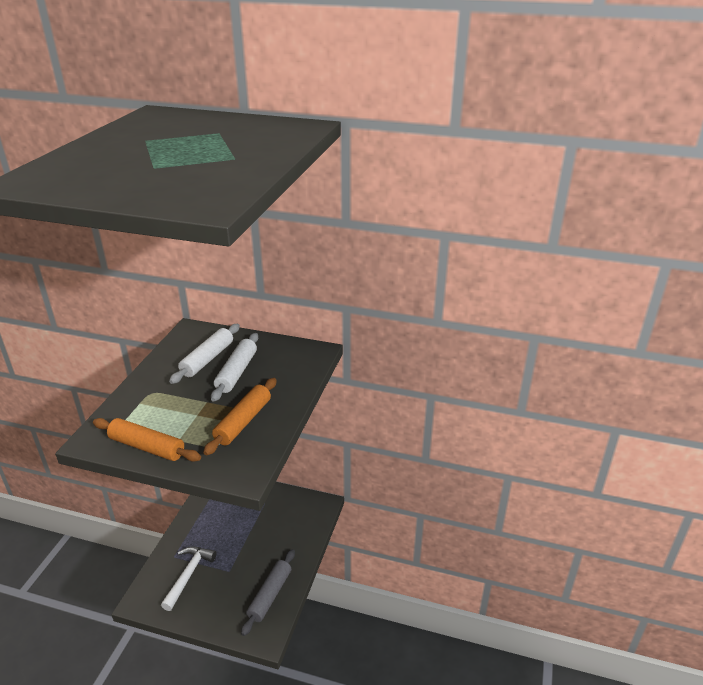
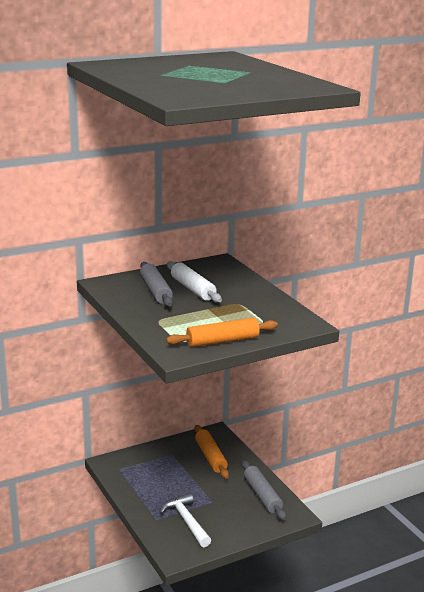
camera: 45 degrees left, 10 degrees down
white rolling pin [169,324,240,384] -> grey rolling pin [140,262,173,307]
orange rolling pin [203,378,277,455] -> orange rolling pin moved to [195,425,229,479]

